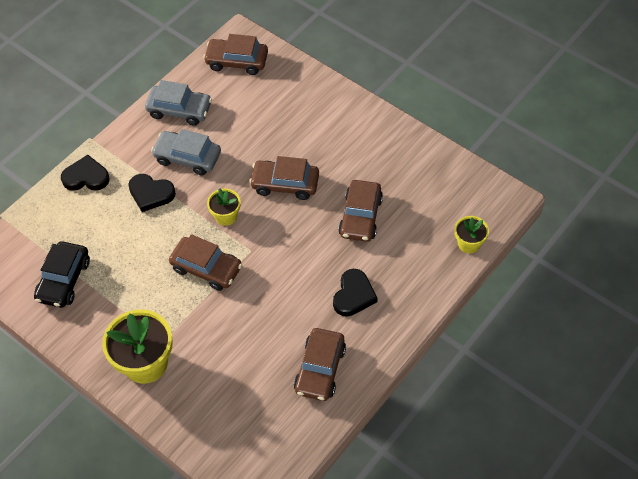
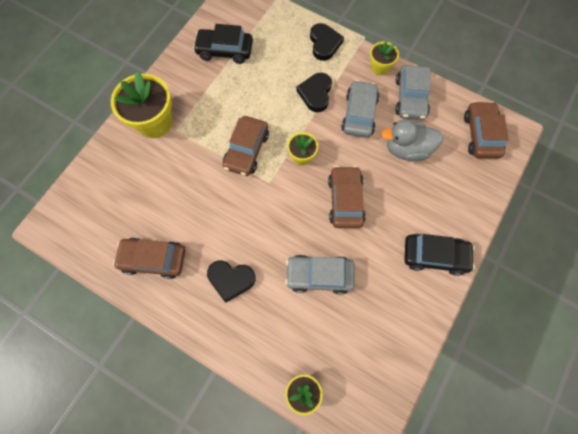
camera: 80 degrees right, 15 degrees up
brown car [338,180,383,242] -> grey car [285,255,355,295]
none -> yellow flower pot [370,42,399,75]
none -> grey duck [381,119,443,161]
none -> black car [404,234,475,276]

